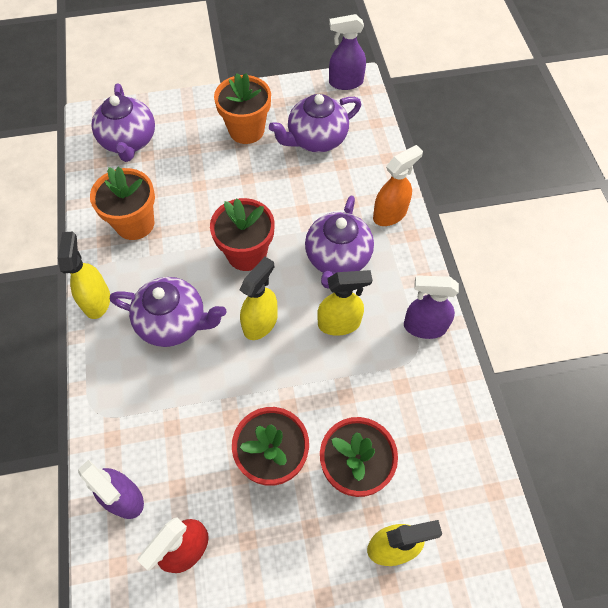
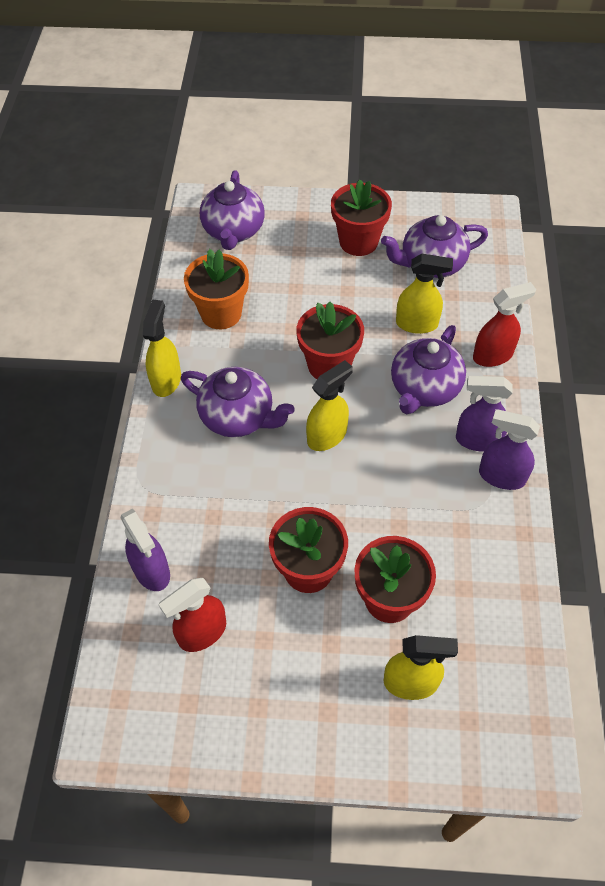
camera: 15 degrees right, 5 degrees down
orange flower pot [214,73,271,144] -> red flower pot [331,179,392,256]
yellow spray bottle [317,270,373,336] -> yellow spray bottle moved to [396,254,453,334]
purple spray bottle [329,14,366,90] -> purple spray bottle moved to [456,376,512,452]
orange spray bottle [373,145,423,226] -> red spray bottle [473,282,536,367]

